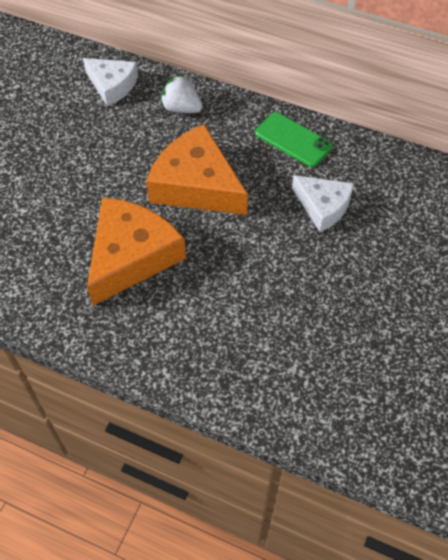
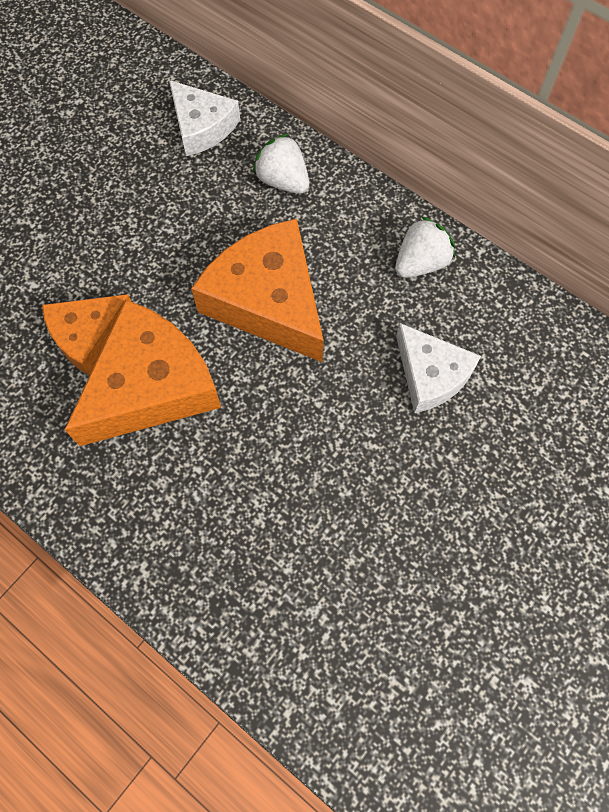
camera: 15 degrees right, 10 degrees up
green phone [255,112,333,167] -> white strawberry [395,216,455,278]
none -> orange cheese [42,294,132,376]

